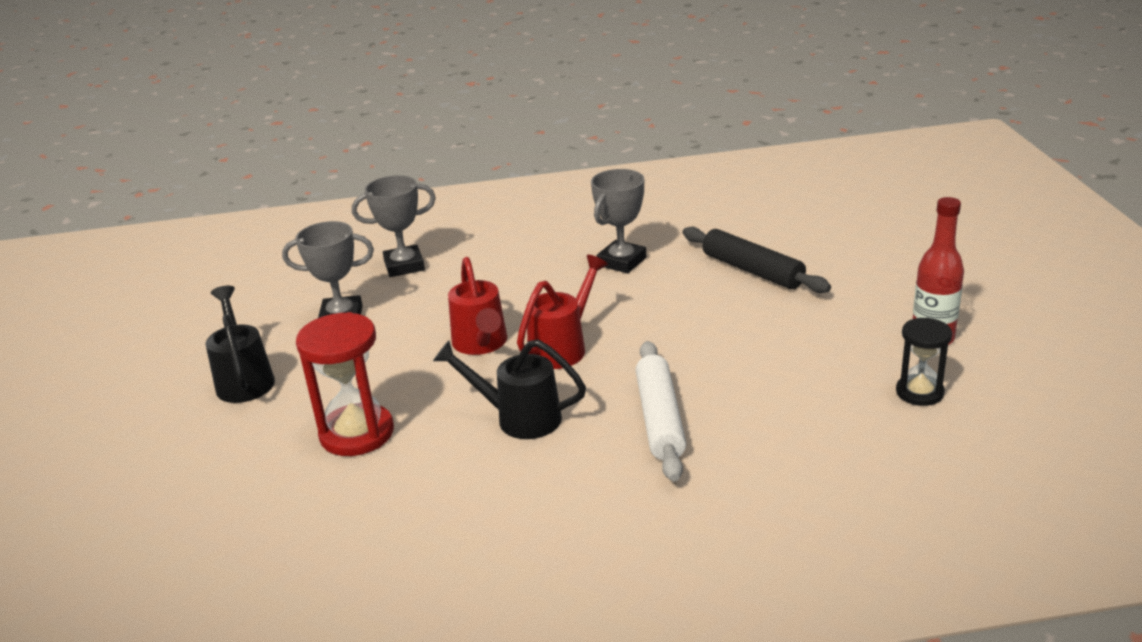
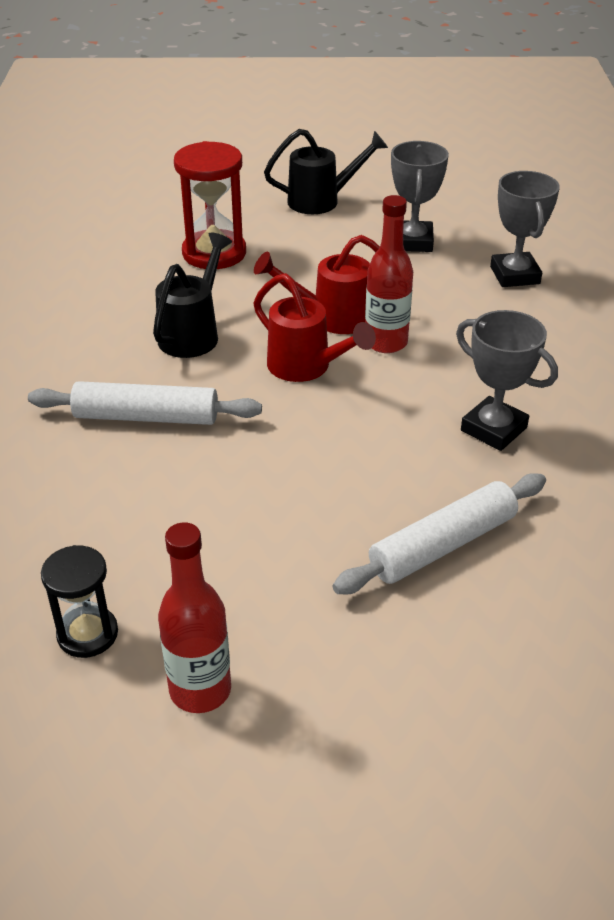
camera: 95 degrees right, 10 degrees up
black rolling pin [683,226,831,293] -> white rolling pin [333,473,546,594]
none -> red bottle [365,195,413,353]

